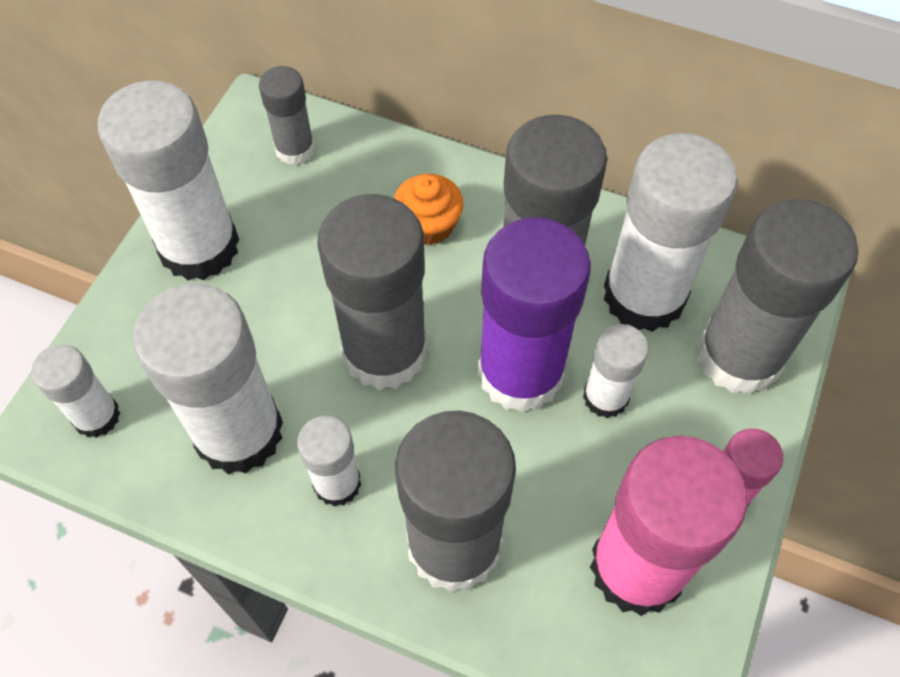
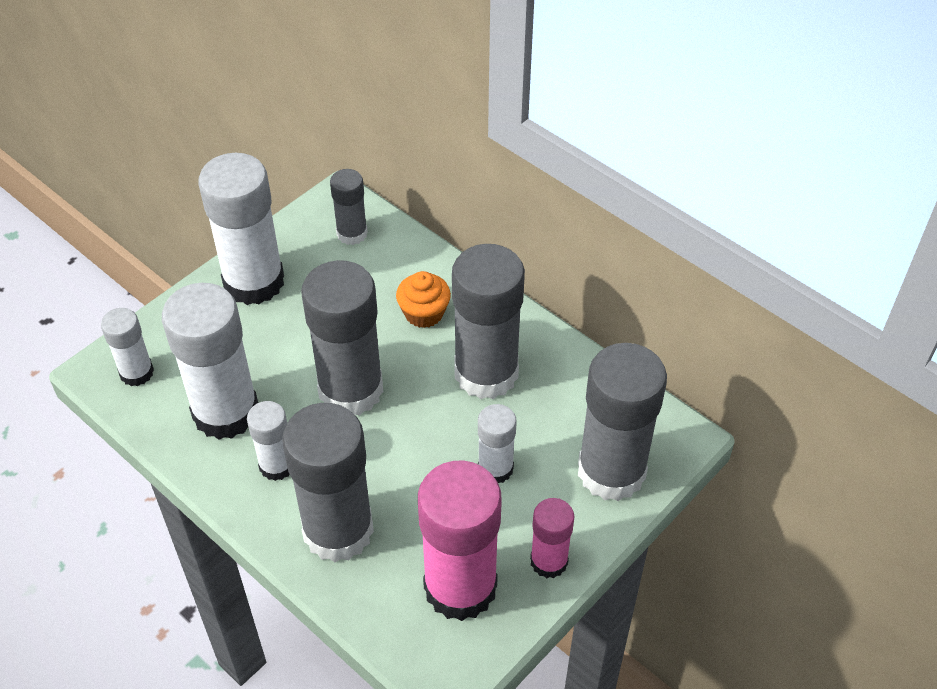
camera: 20 degrees right, 10 degrees down
purple glue stick [478,217,591,413] -> none
white glue stick [604,133,738,332] -> none

